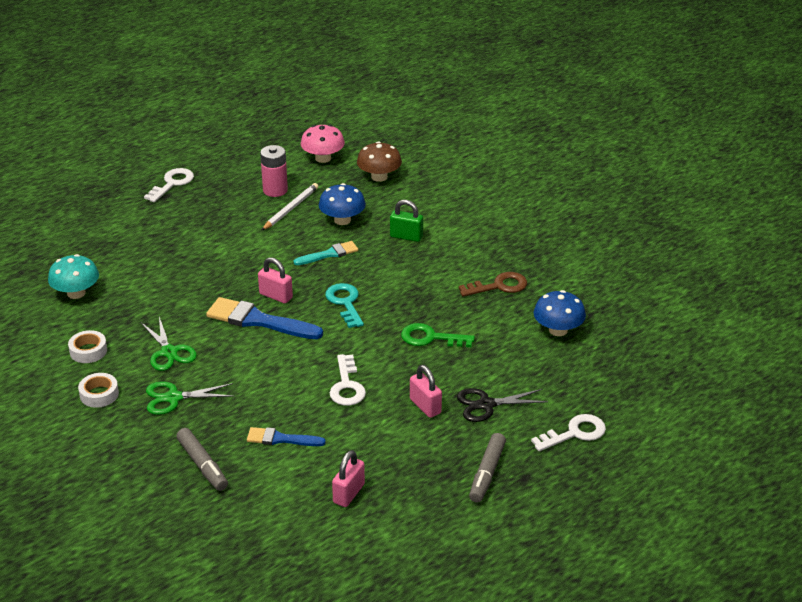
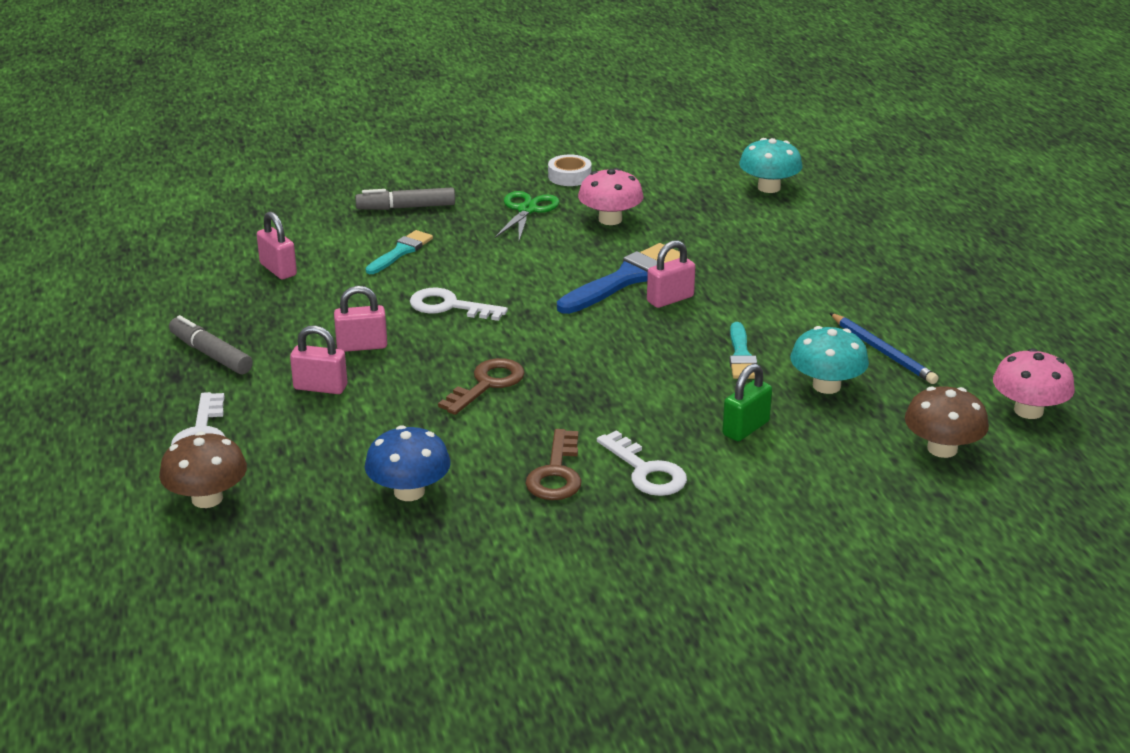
camera: 115 degrees right, 5 degrees down
white tape [68,330,107,363] -> none
green scissors [141,317,197,371] -> pink mushroom [578,168,643,225]
white key [144,168,194,202] -> white key moved to [597,430,687,496]
blue brush [247,427,326,446] -> turquoise brush [365,230,433,274]
pink battery [260,145,288,197] -> none
white pencil [261,183,318,231] -> blue pencil [830,313,939,384]
blue mushroom [319,183,366,225] -> turquoise mushroom [790,326,869,394]
turquoise key [325,283,364,328] -> none
green key [401,323,475,347] -> brown key [438,358,525,415]
black scissors [457,388,548,422] -> pink padlock [290,325,347,394]
none -> brown mushroom [159,432,247,508]

